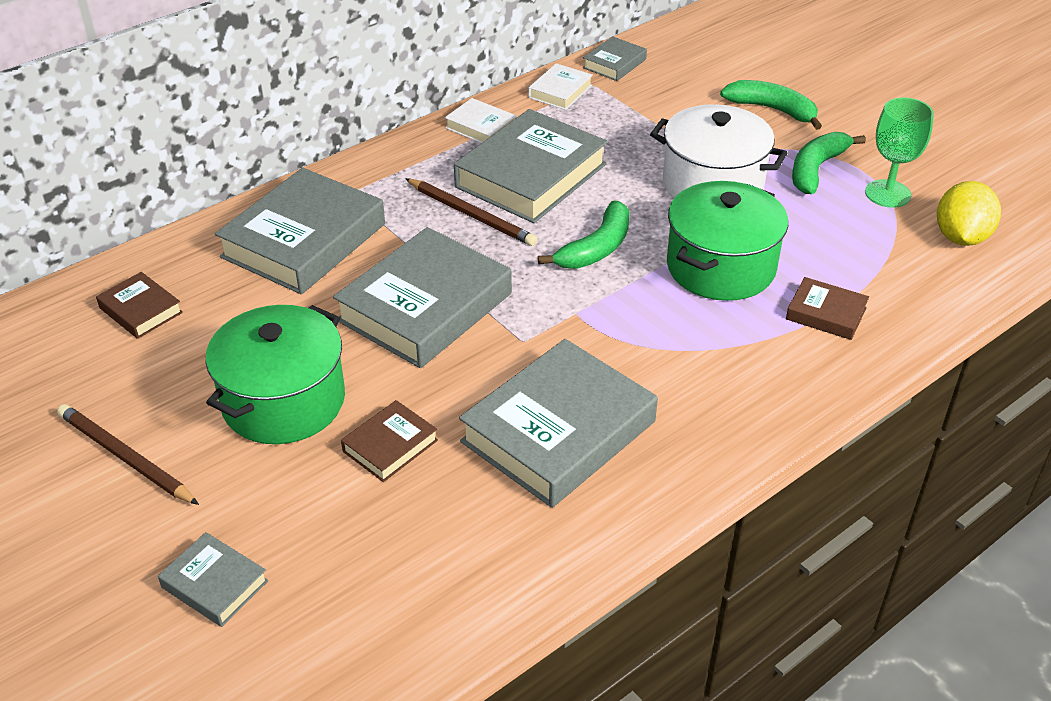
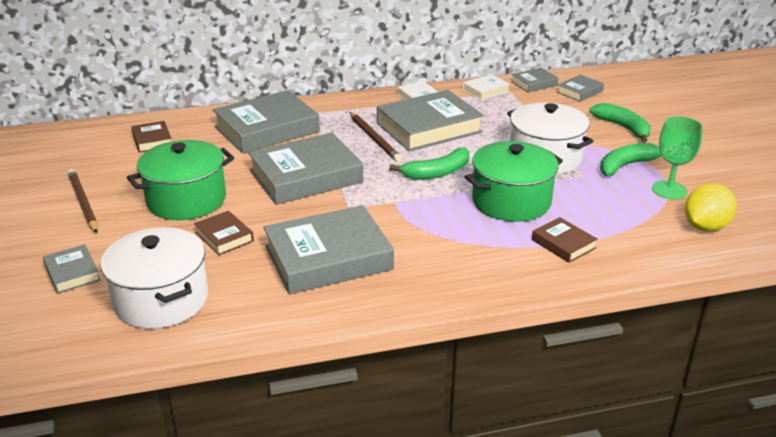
camera: 25 degrees right, 10 degrees down
brown book [341,400,438,482] -> brown book turned 75 degrees clockwise [194,211,254,255]
none -> white pot [101,227,208,329]
none -> grey book [557,75,604,102]

